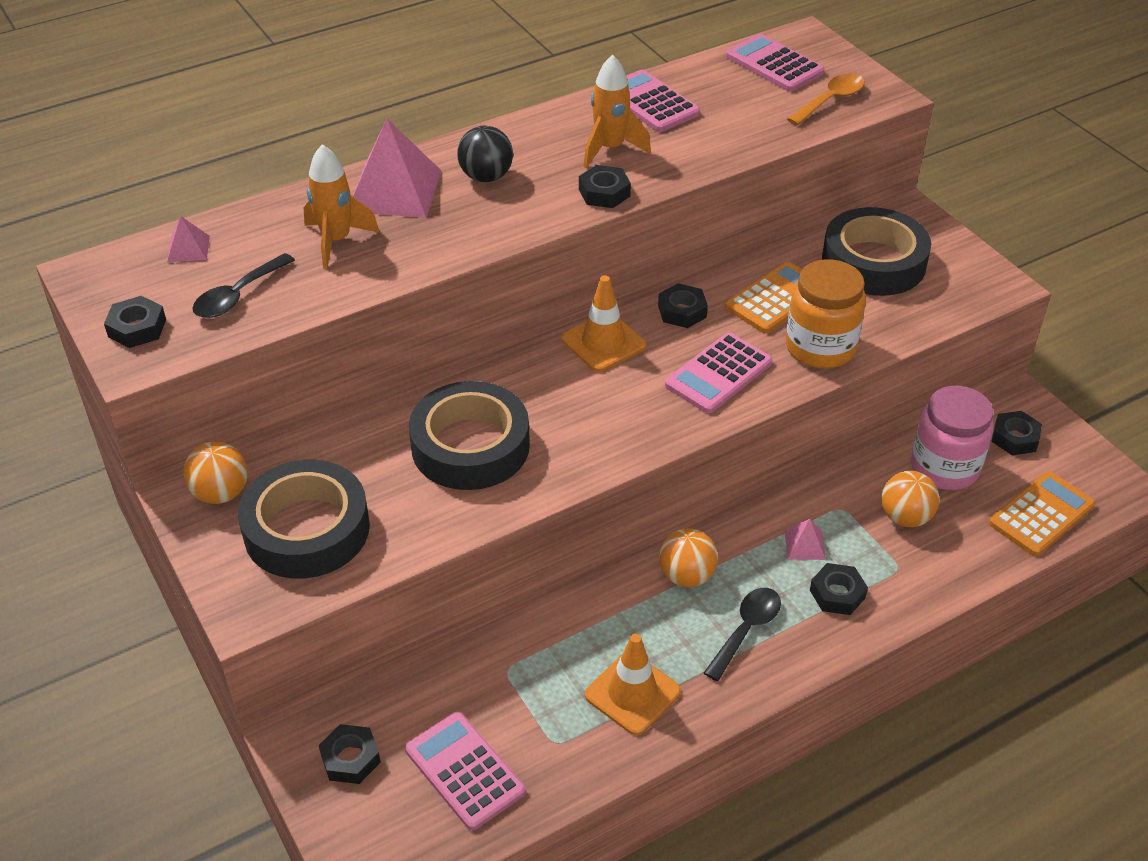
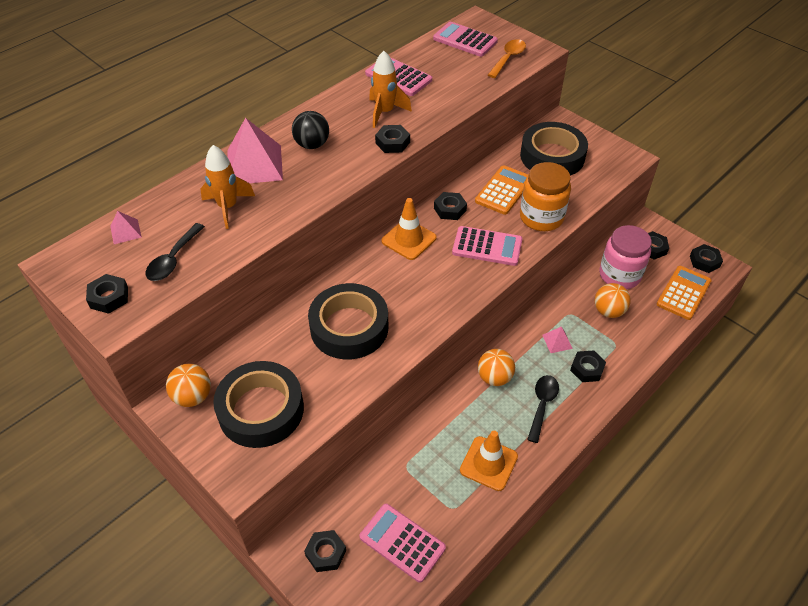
camera: 15 degrees left, 5 degrees up
pink calculator [665,333,773,413] -> pink calculator turned 105 degrees counterclockwise [452,226,523,266]
none -> black nut [690,244,723,273]

